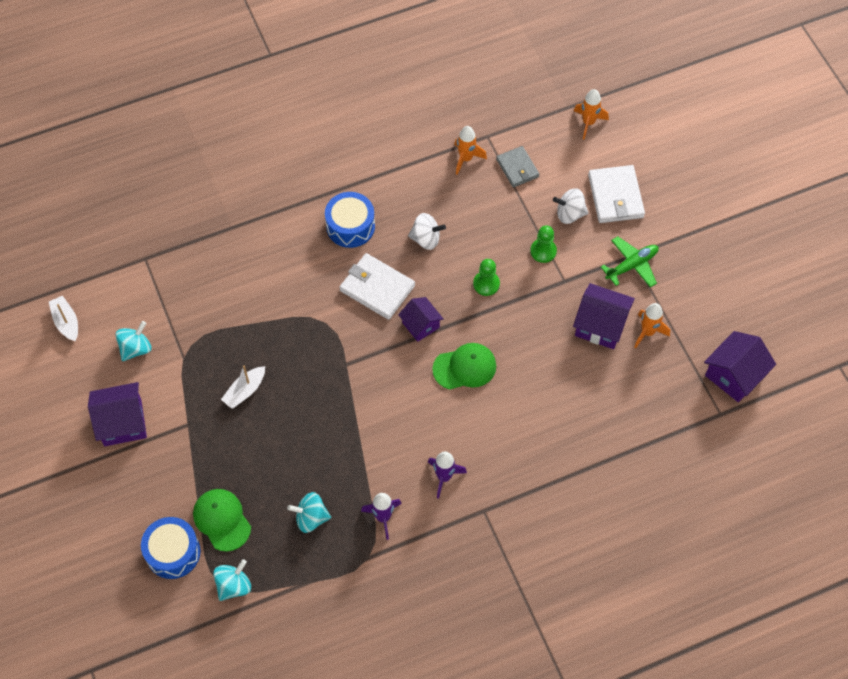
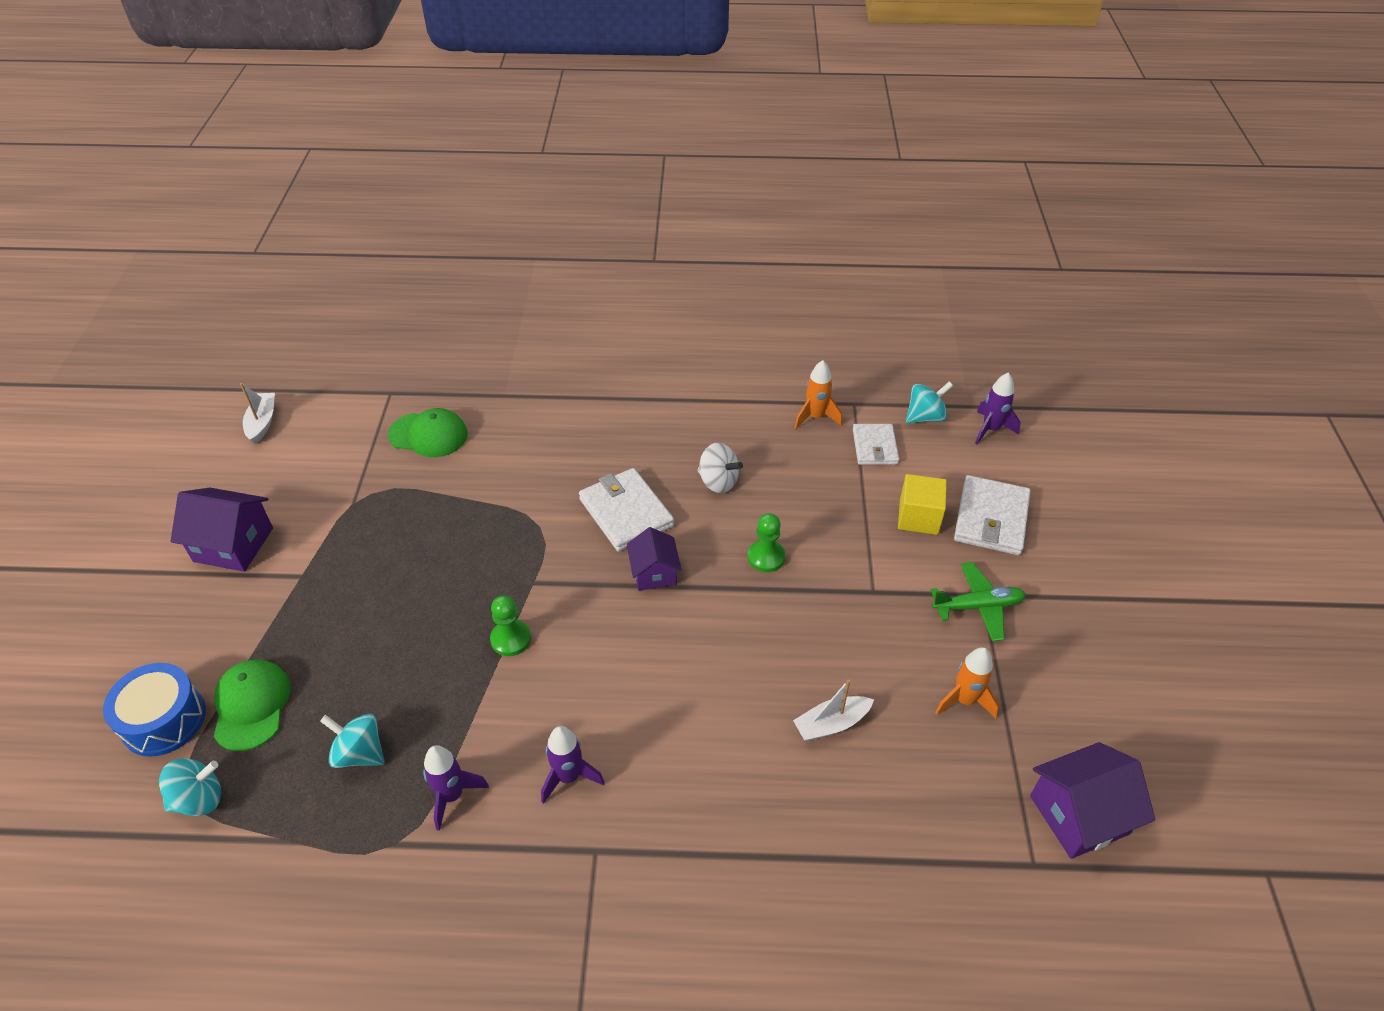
camera: 25 degrees right, 15 degrees down
turquoise spinning top [116,321,152,361] -> turquoise spinning top moved to [906,381,953,423]
white boat [221,365,265,409] -> white boat moved to [793,679,874,741]
blue drum [325,192,375,248] -> none
green cap [432,343,496,390] -> green cap moved to [388,408,468,457]
grey wallet [496,146,540,187] -> white wallet [853,424,899,465]
green pawn [530,225,557,263] -> green pawn moved to [490,596,531,656]
white spinning top [553,188,588,224] -> yellow cube [898,474,947,535]
purple house [573,283,635,349] -> none
orange rocket [574,89,609,140] -> purple rocket [975,373,1021,444]

